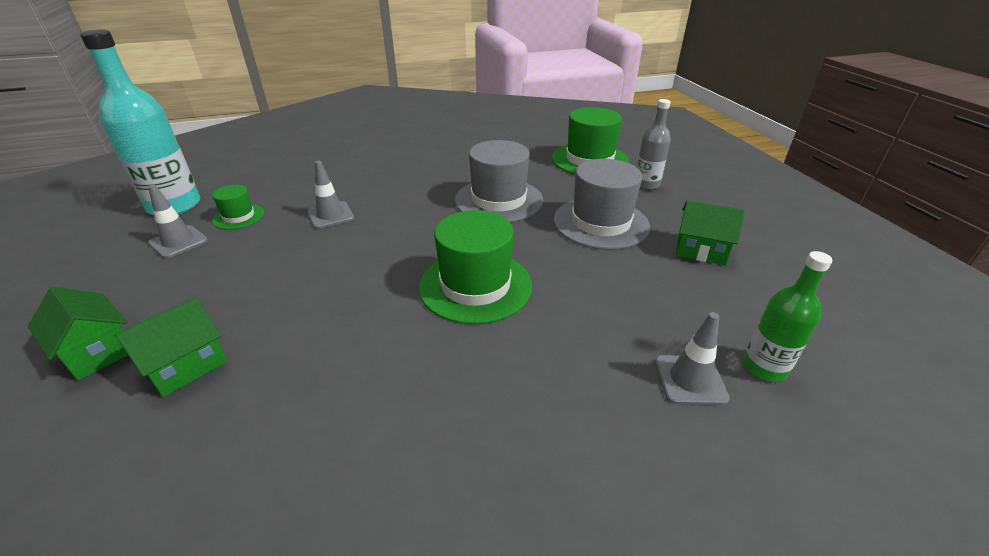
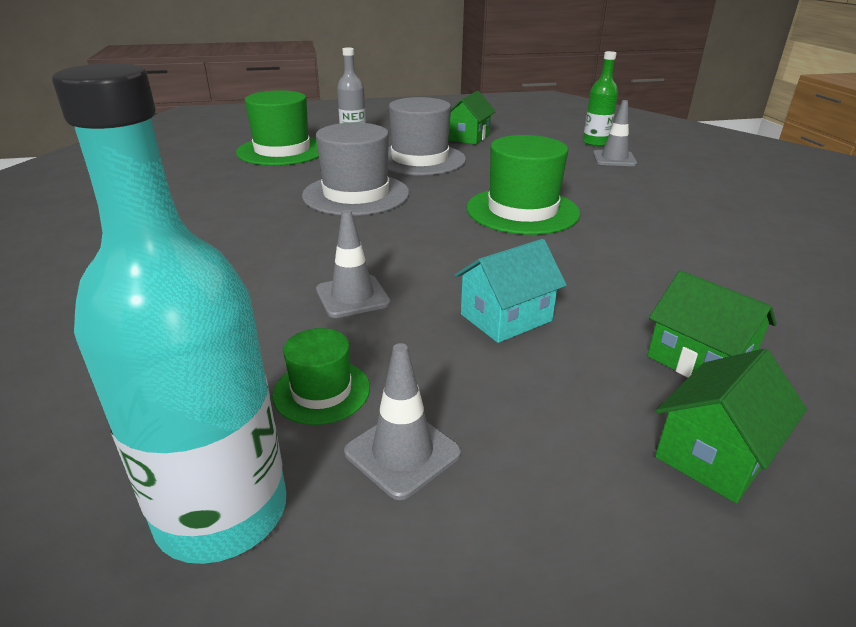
camera: 85 degrees left, 5 degrees down
none -> turquoise house [455,239,567,343]

